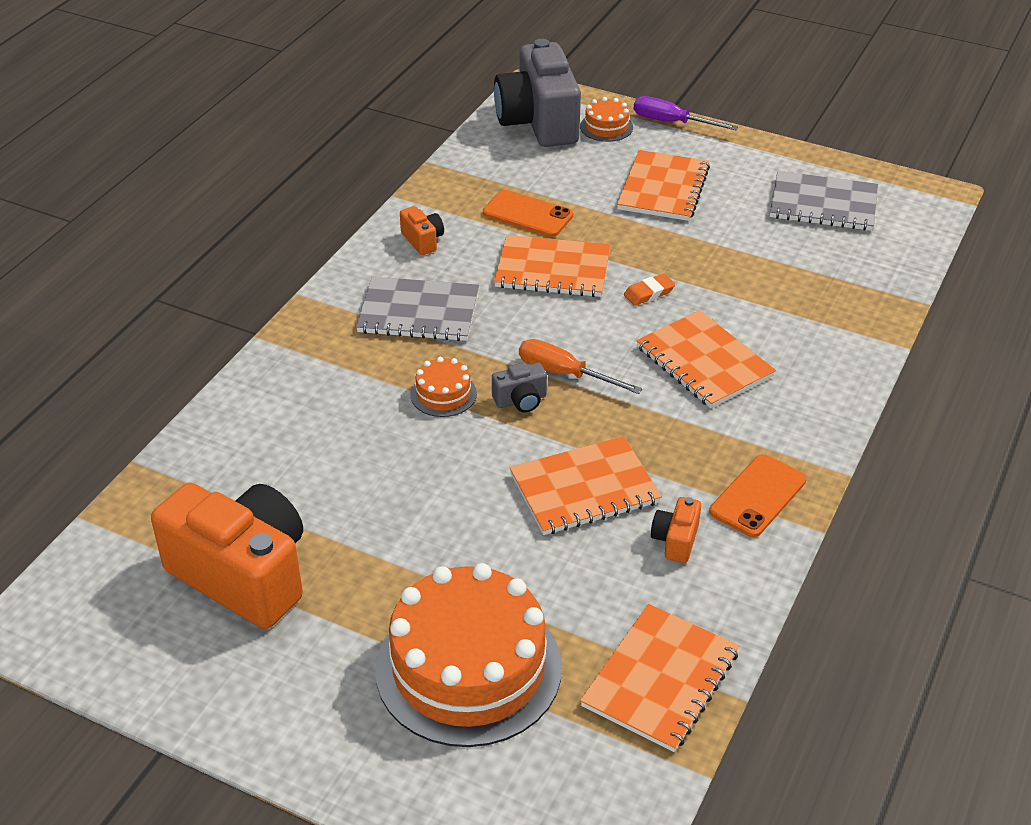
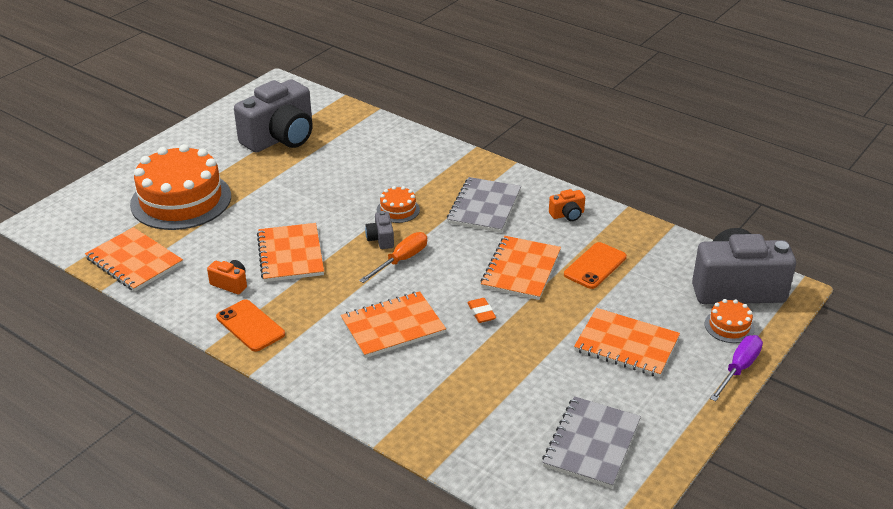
camera: 100 degrees right, 5 degrees down
orange camera [151,483,303,629] -> grey camera [234,79,313,153]

